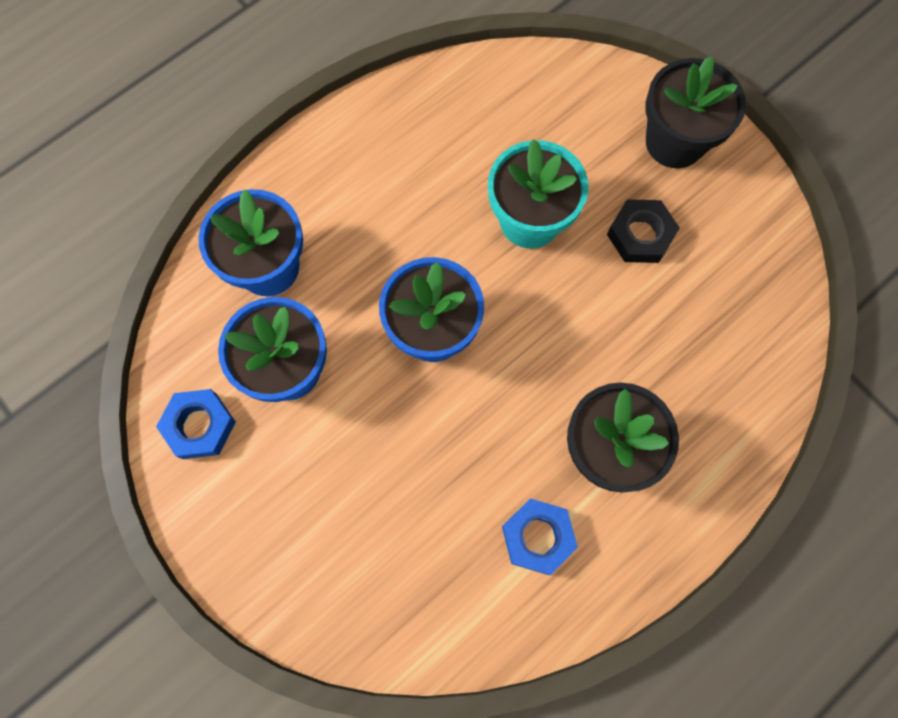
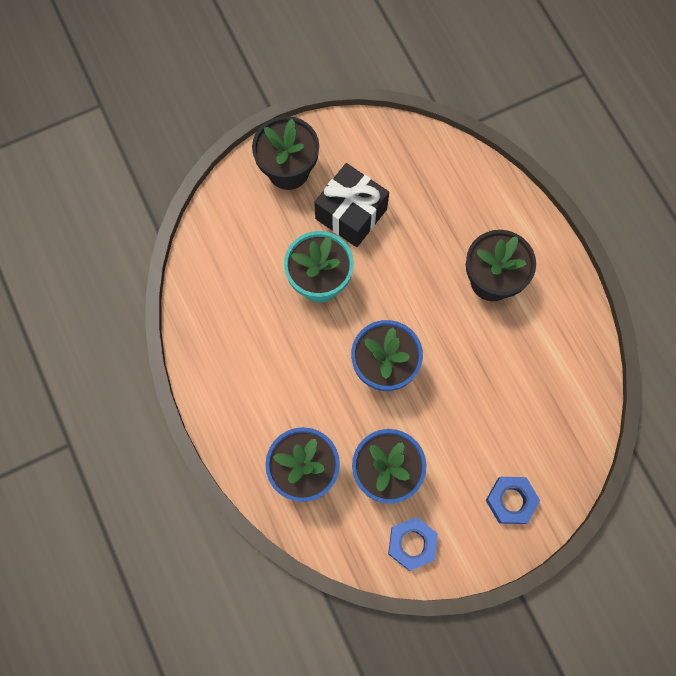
camera: 75 degrees left, 0 degrees up
blue nut [502,498,578,575] -> blue nut moved to [486,477,540,524]
black nut [607,199,680,263] -> black gift [314,163,389,247]

